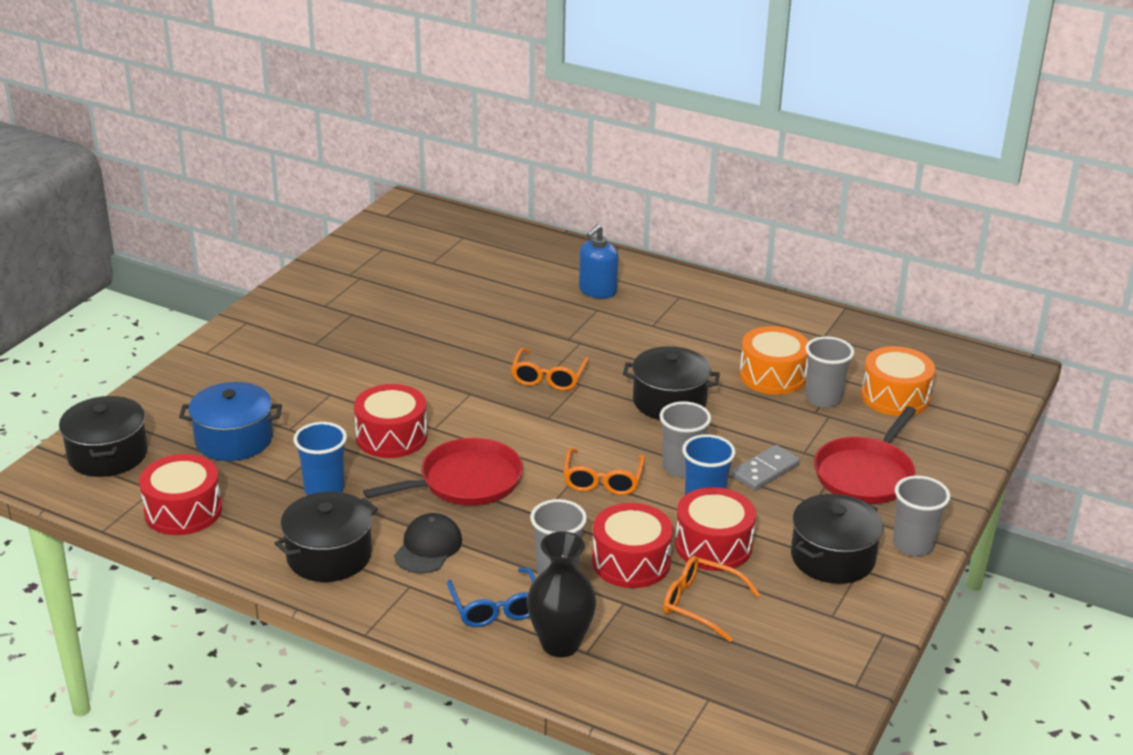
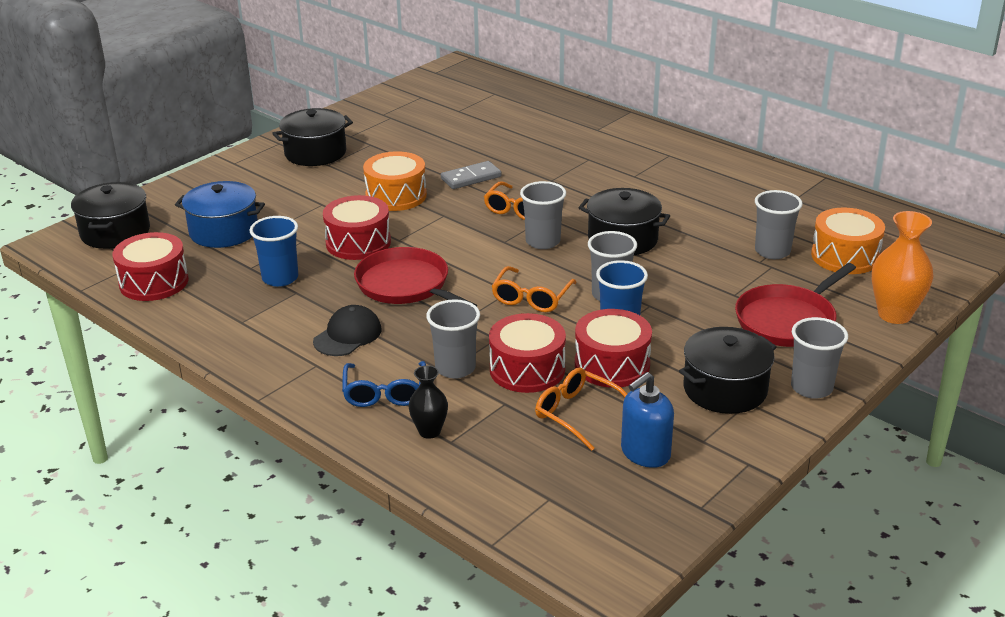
camera: 15 degrees right, 0 degrees up
black pot [274,492,378,582] -> black pot moved to [272,108,353,166]
red pan [363,438,523,506] -> red pan turned 120 degrees counterclockwise [354,247,477,307]
black vase [527,531,596,657] -> black vase [408,365,448,439], size x0.60
blue soap dispenser [579,224,619,299] -> blue soap dispenser moved to [621,372,674,468]
grey domino [731,445,800,491] -> grey domino moved to [441,161,502,189]
orange drum [739,326,809,395] -> orange drum moved to [363,151,427,211]
none -> grey cup [520,181,566,249]
none -> orange vase [872,211,933,324]

